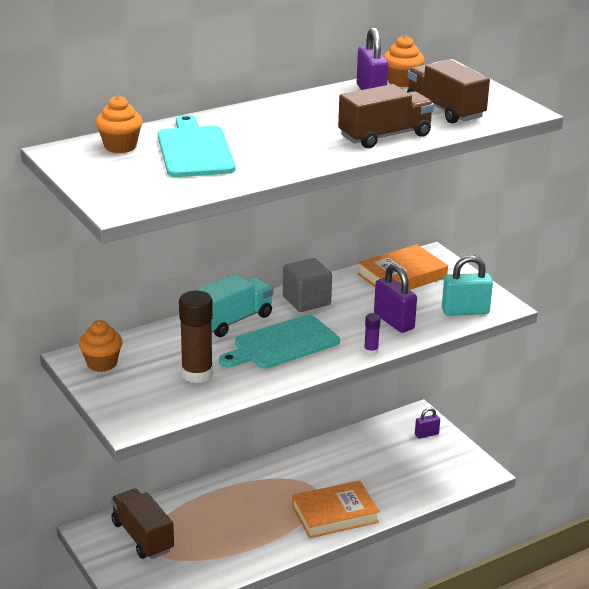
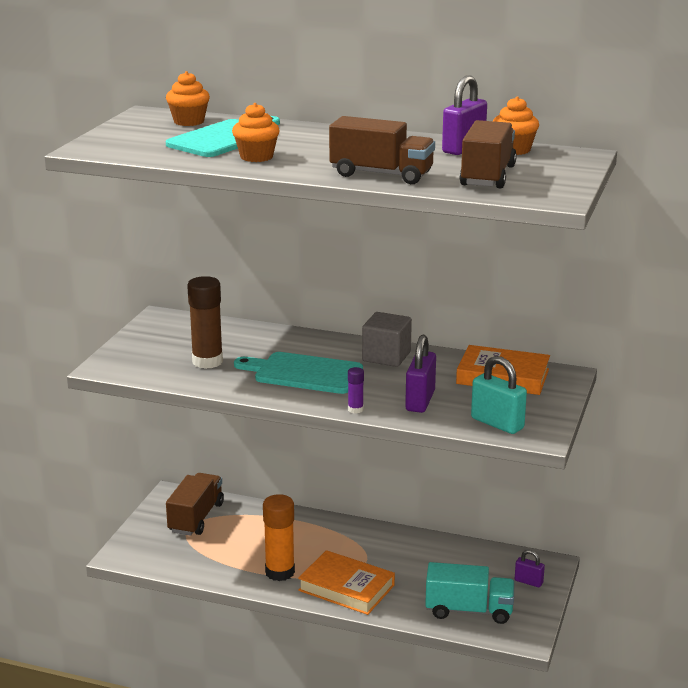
camera: 50 degrees right, 5 degrees down
orange cupcake [79,320,123,372] -> orange cupcake moved to [232,103,280,162]
turquoise truck [194,274,273,337] -> turquoise truck moved to [425,562,515,624]
none -> orange glue stick [263,494,295,581]

